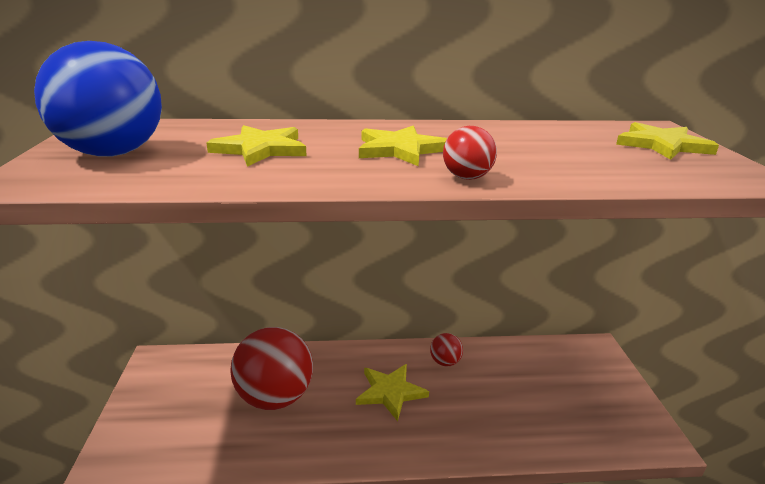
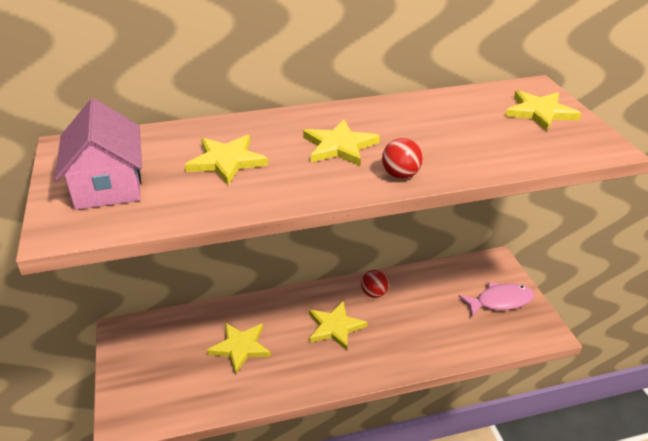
camera: 10 degrees left, 10 degrees up
blue ball [34,41,162,156] -> pink house [55,98,142,210]
red ball [230,327,313,410] -> yellow star [207,323,271,374]
none -> pink fish [459,282,534,317]

